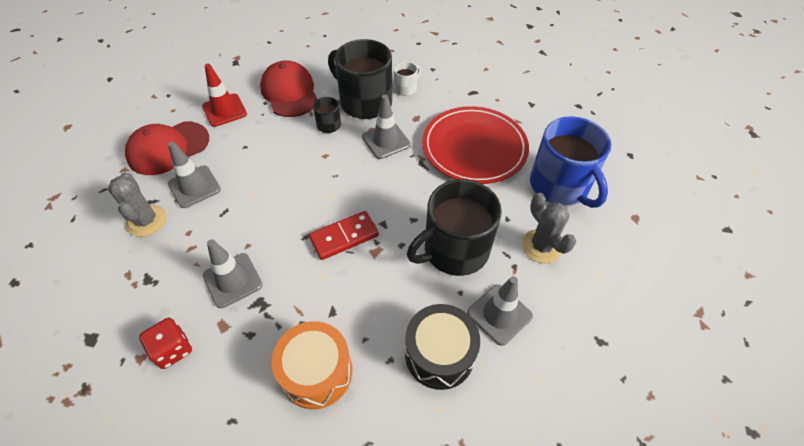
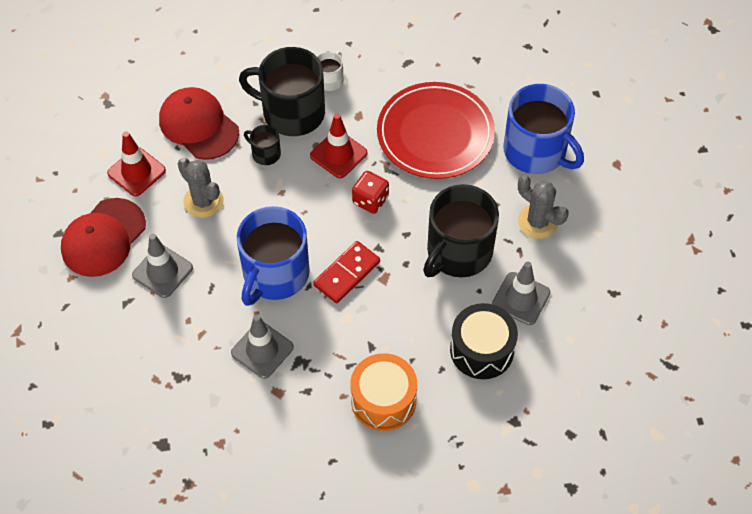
camera: 20 degrees left, 5 degrees up
grey cactus [108,172,166,237] -> grey cactus moved to [178,158,224,218]
red dice [139,318,192,369] -> red dice moved to [352,171,389,214]
grey traffic cone [362,95,411,159] -> red traffic cone [310,113,367,178]
none -> blue mug [237,206,310,306]

